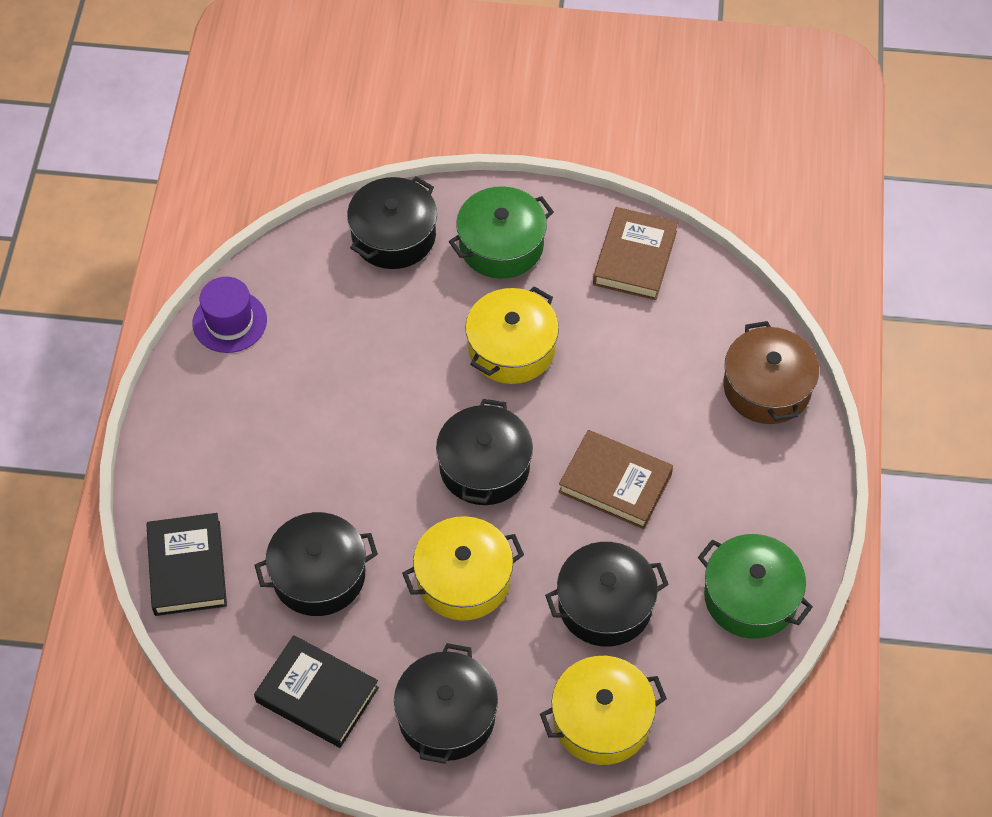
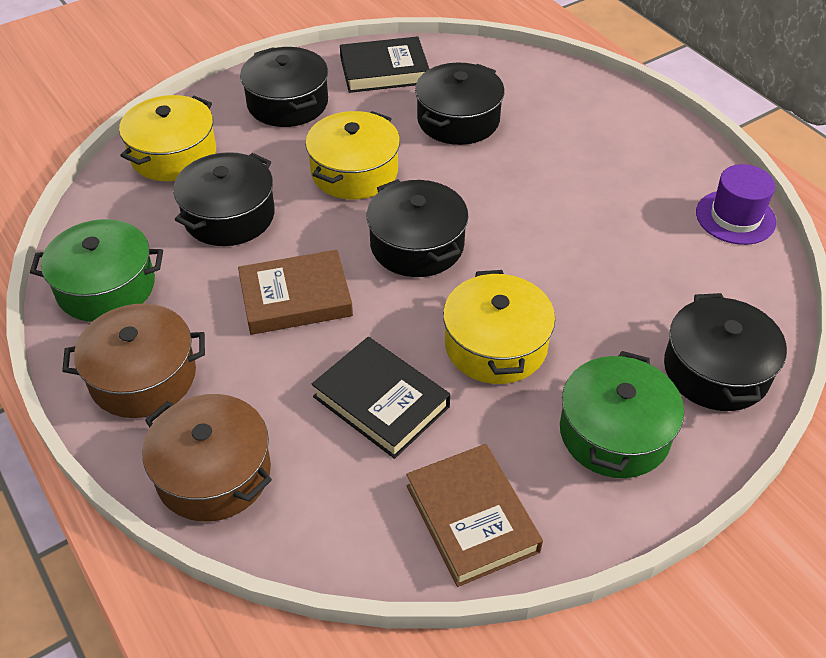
camera: 140 degrees right, 10 degrees down
black book [146,513,227,616] -> black book moved to [311,337,450,459]
none -> brown pot [62,303,205,418]

